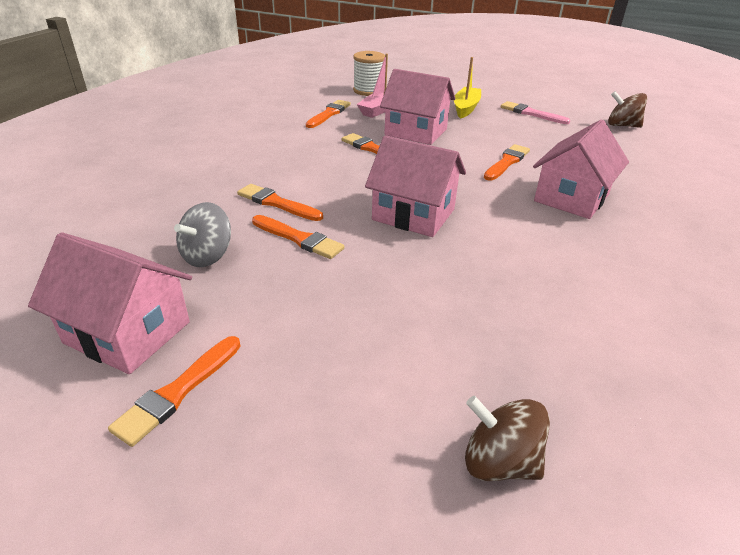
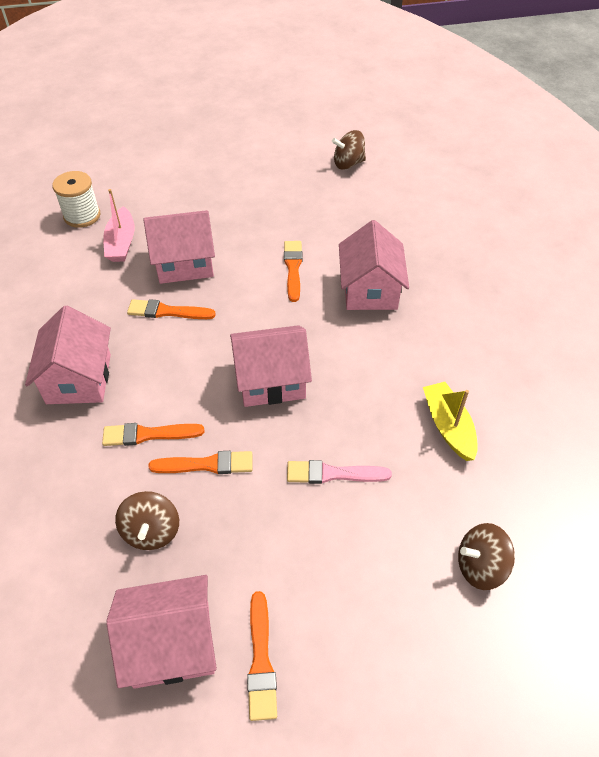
camera: 35 degrees left, 15 degrees up
grey spinning top [174,202,231,267] -> brown spinning top [115,491,179,550]
orange brush [306,100,351,128] -> none
yellow boat [454,57,481,119] -> yellow boat moved to [423,382,478,461]
pink brush [501,101,570,124] -> pink brush moved to [287,460,392,484]
none -> pink house [25,306,111,404]

